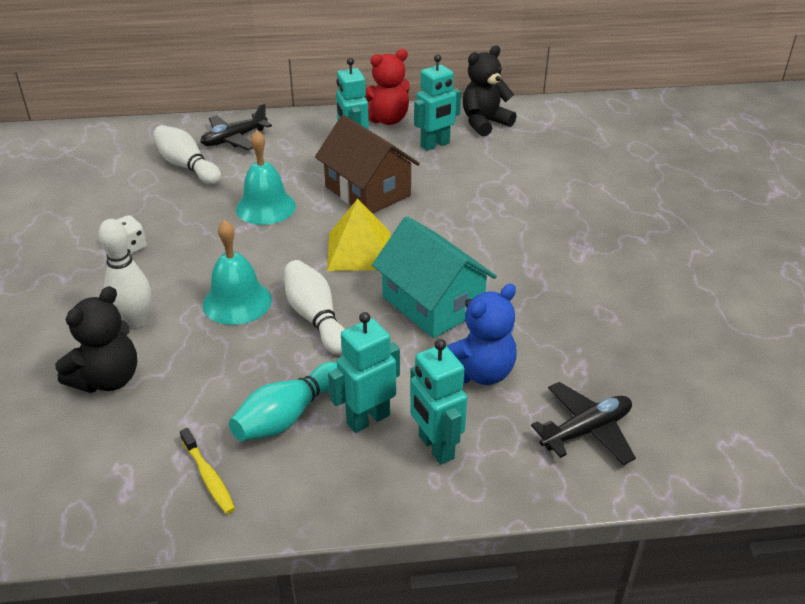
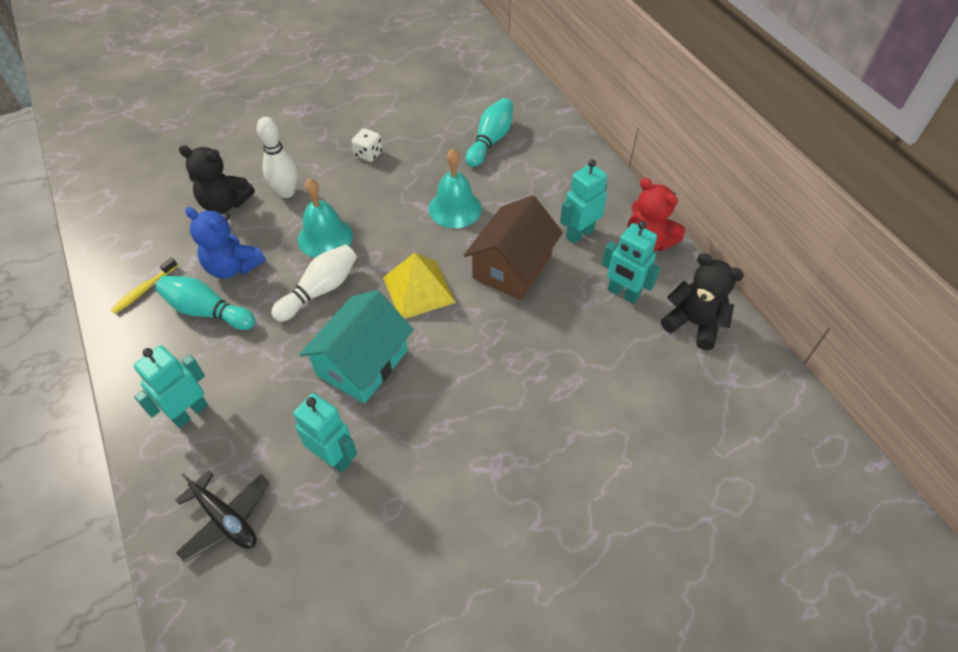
camera: 70 degrees right, 15 degrees up
white bowling pin [153,125,221,185] -> turquoise bowling pin [465,98,513,167]
black plane [200,103,272,150] -> none
turquoise robot [328,312,400,433] -> turquoise robot moved to [293,393,357,473]
blue teddy bear [446,284,517,385] -> blue teddy bear moved to [185,207,266,279]

